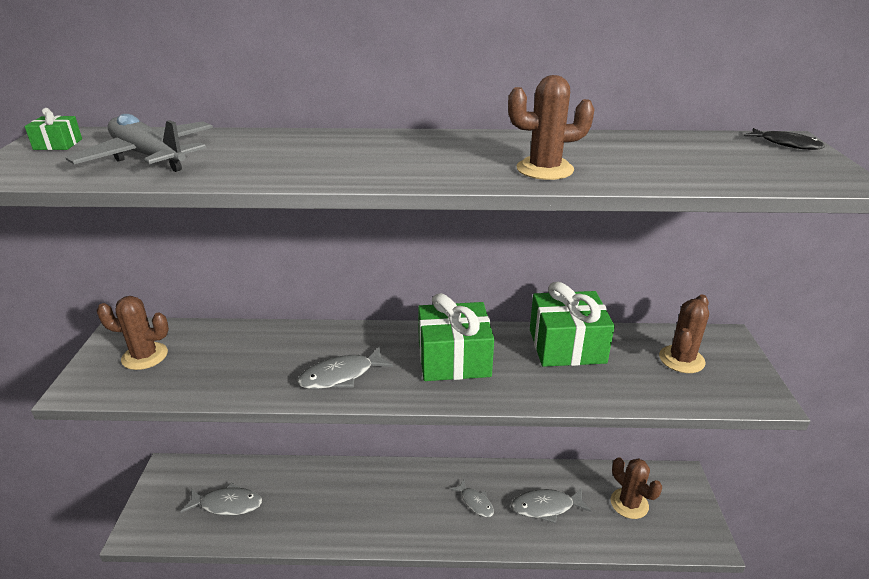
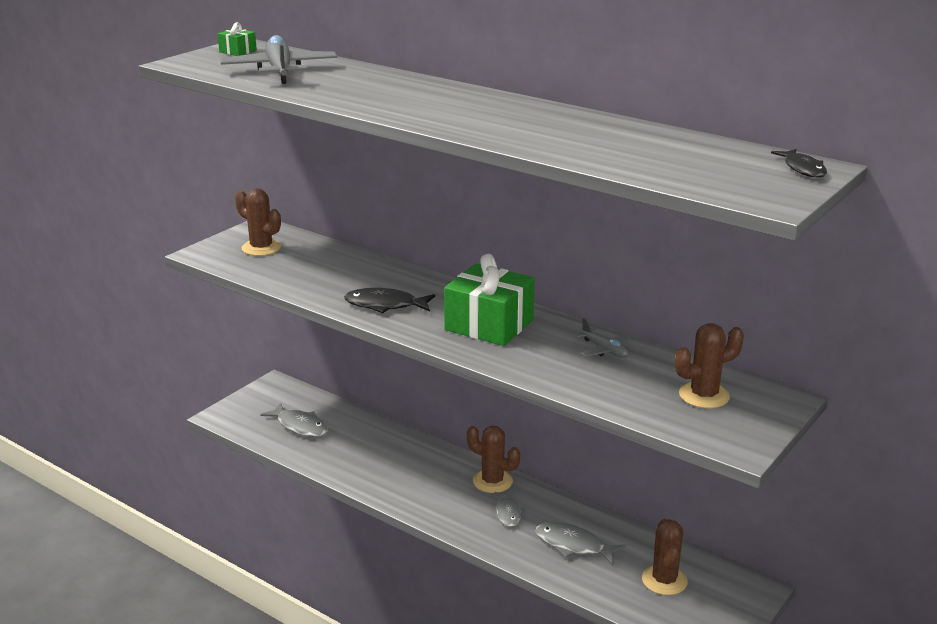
camera: 35 degrees right, 5 degrees down
grey fish [297,346,394,389] -> black fish [344,288,435,313]
brown cactus [508,75,594,180] -> brown cactus moved to [467,426,520,493]
green gift [530,282,615,367] -> grey plane [575,318,632,358]

